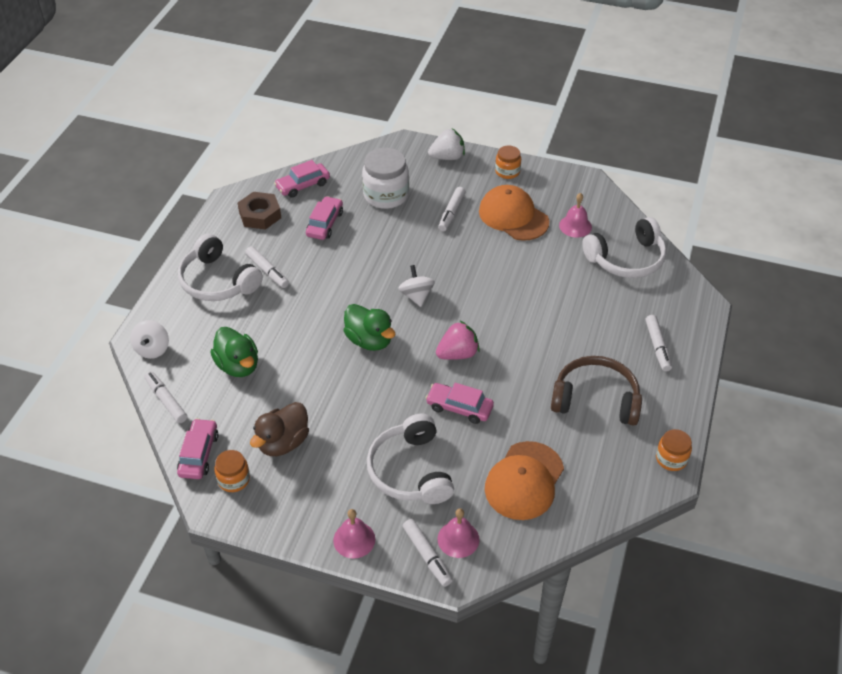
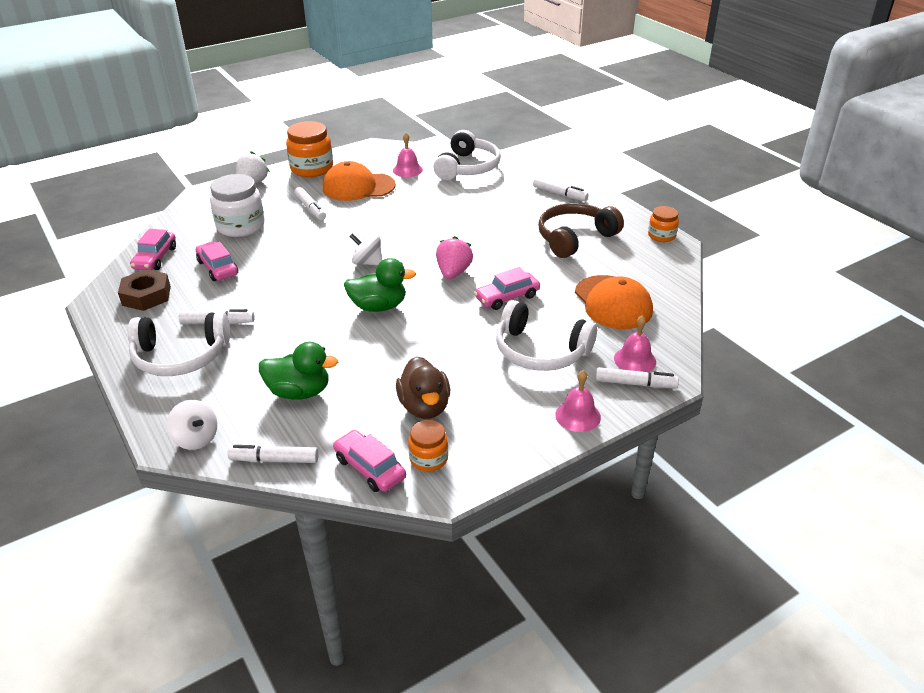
camera: 50 degrees left, 10 degrees down
orange jar [495,146,521,179] -> orange jar [286,121,333,177], size x1.77

